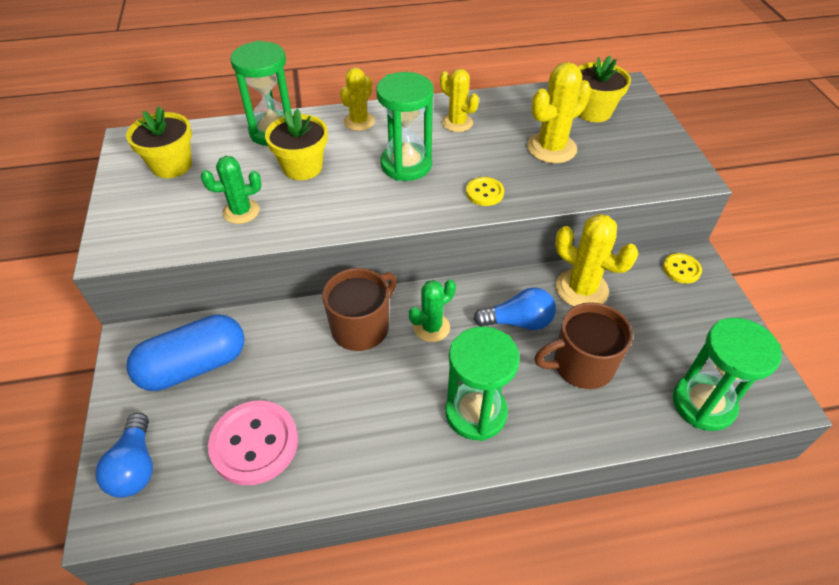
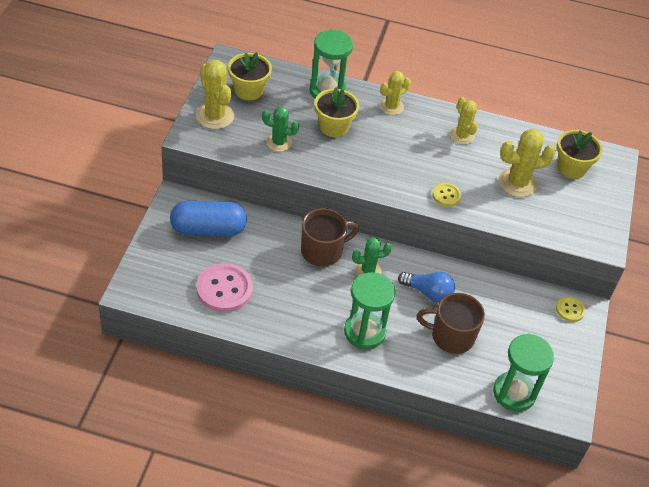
camera: 20 degrees right, 0 degrees up
blue light bulb [95,413,153,498] -> none
green hourglass [376,72,434,181] -> none
yellow cactus [555,214,638,307] -> yellow cactus moved to [196,60,234,129]

